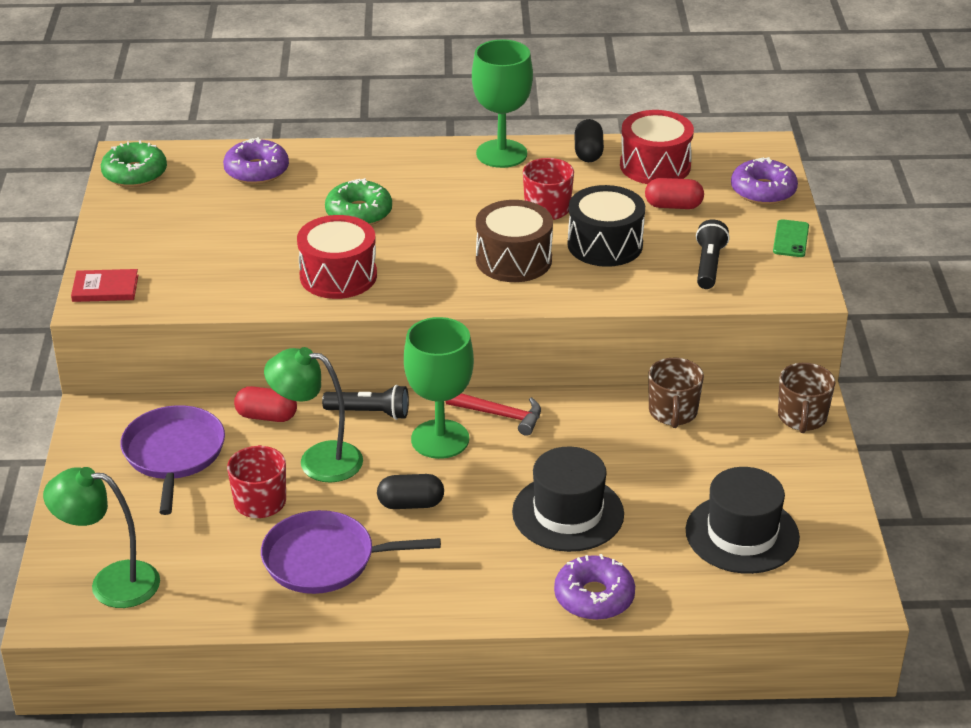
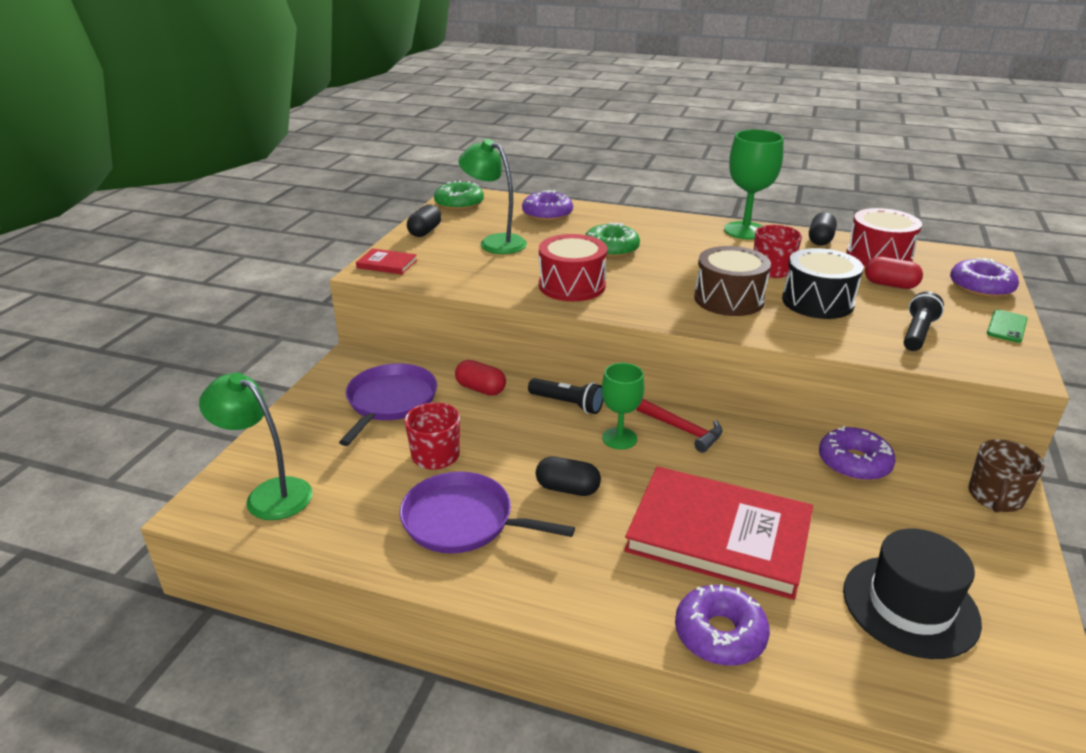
camera: 20 degrees right, 5 degrees down
green lamp [264,347,363,483] -> green lamp moved to [458,139,527,254]
green goblet [404,317,474,459] -> green goblet [602,363,644,450], size x0.64
black hat [512,447,624,552] -> red book [624,466,813,600]
brown mug [648,358,704,428] -> purple donut [819,425,896,481]
none -> black capsule [407,204,441,237]

